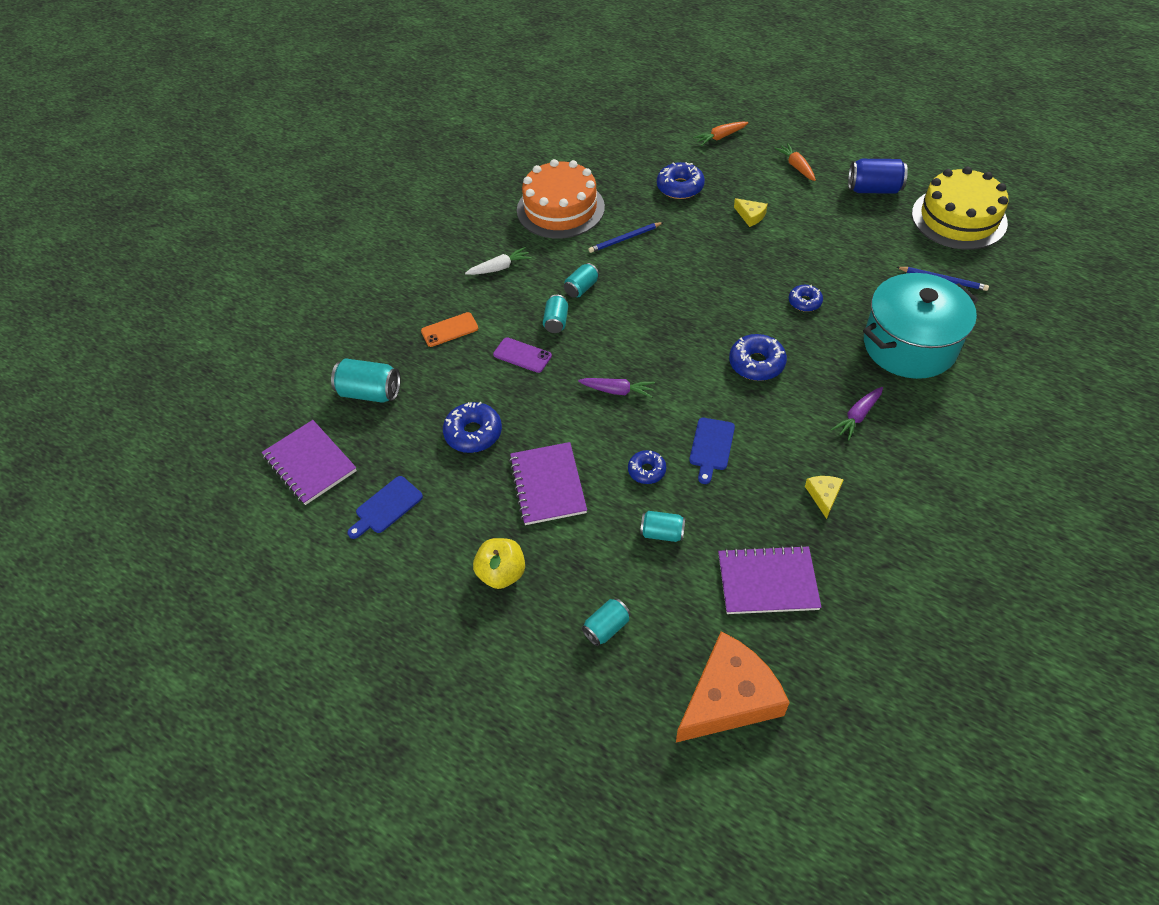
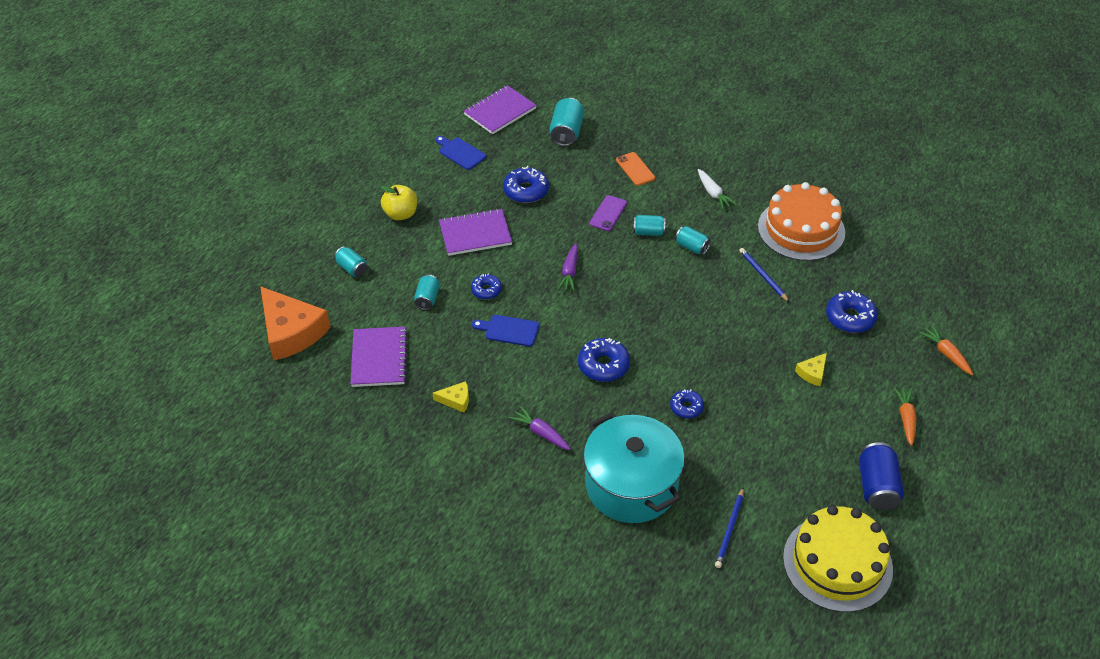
camera: 85 degrees right, 5 degrees down
orange carrot [774,143,816,181] -> orange carrot turned 60 degrees counterclockwise [893,387,916,446]

